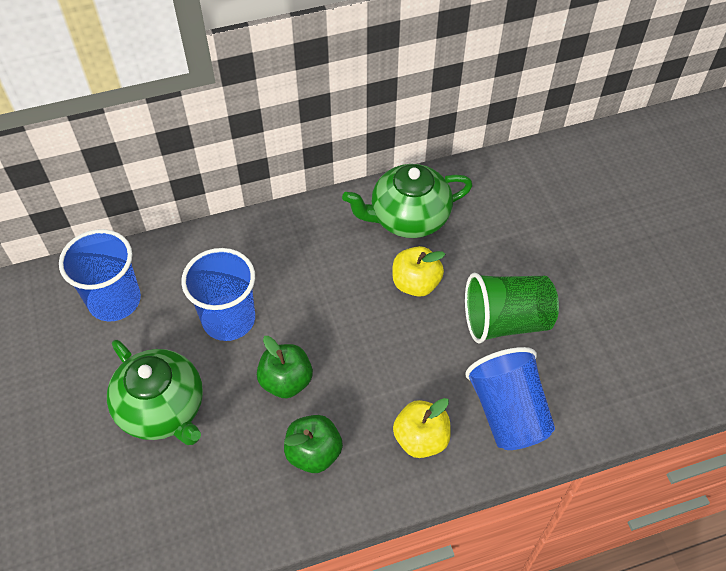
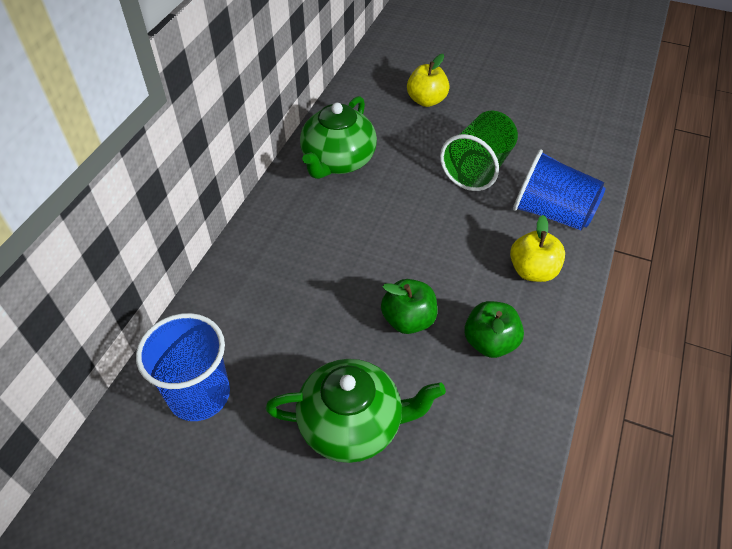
camera: 50 degrees left, 5 degrees down
blue cup [181,248,255,341] -> none
yellow apple [392,246,445,297] -> yellow apple moved to [407,54,450,107]

